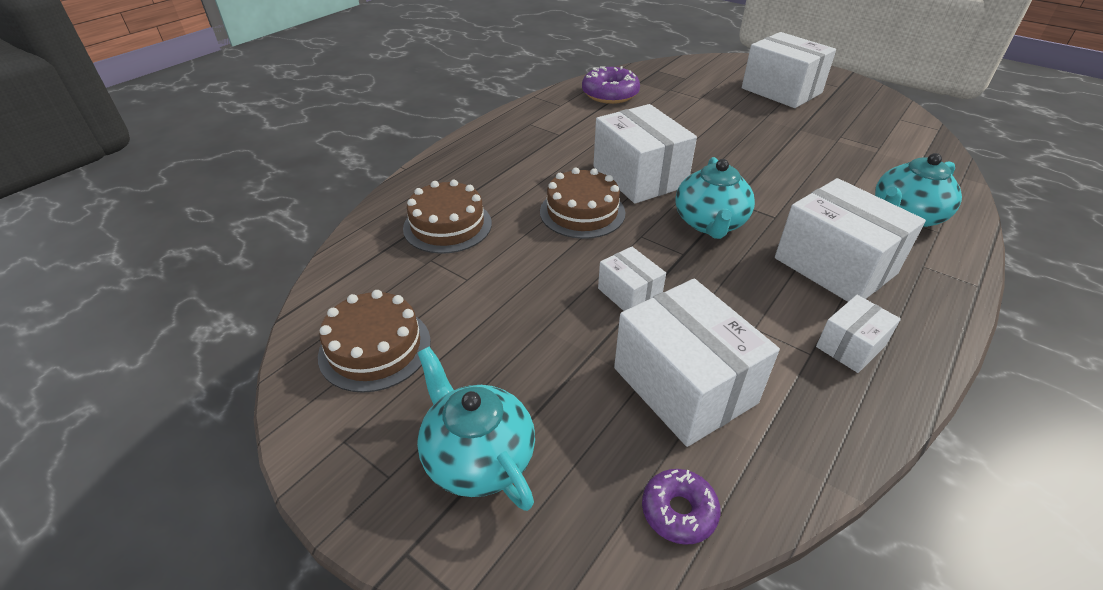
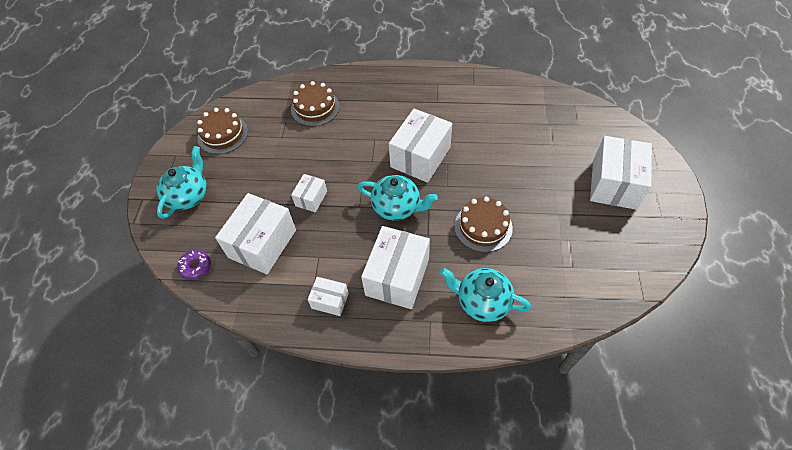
camera: 60 degrees right, 15 degrees up
brown cake [540,168,625,239] -> brown cake moved to [454,197,513,252]
purple donut [582,66,640,104] -> none
turquoise teapot [675,157,755,239] -> turquoise teapot turned 135 degrees counterclockwise [358,175,438,221]

